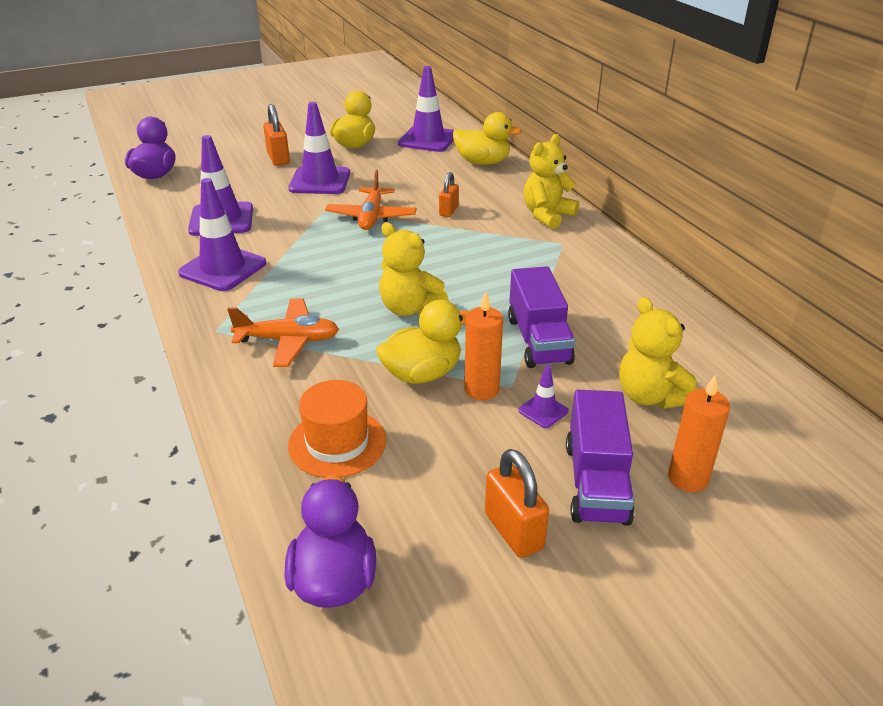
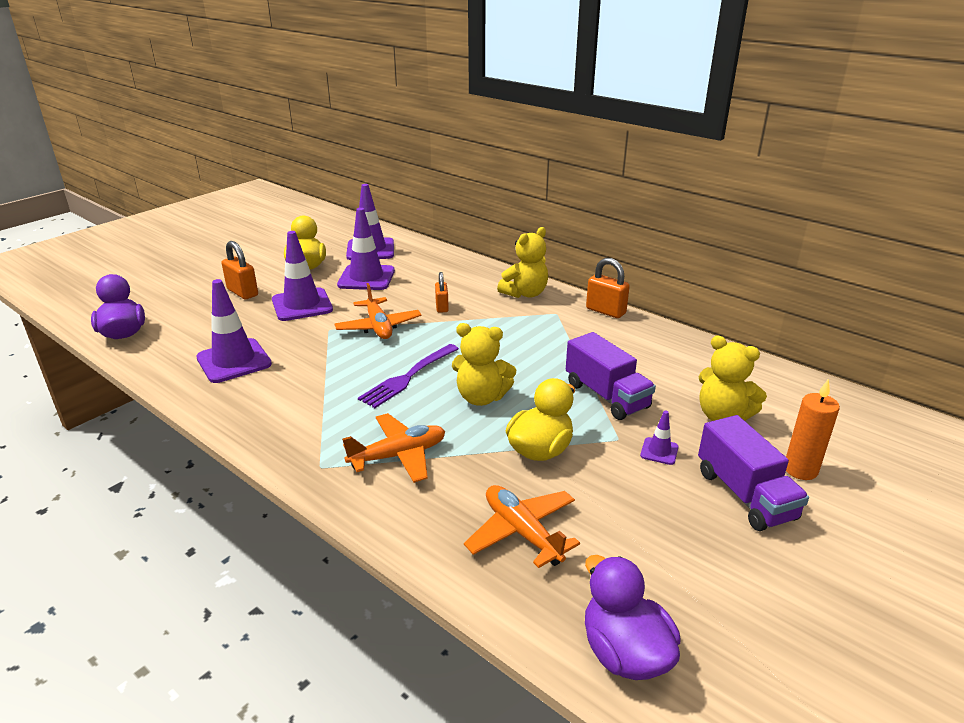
camera: 25 degrees left, 5 degrees down
purple traffic cone [178,178,266,291] -> purple traffic cone moved to [337,208,395,290]
orange hat [288,380,386,478] -> orange plane [464,485,580,568]
yellow duck [453,112,522,165] -> none
orange candle [464,291,503,400] -> none
orange padlock [485,449,549,558] -> orange padlock moved to [586,258,630,318]
yellow teddy bear [524,134,579,229] -> yellow teddy bear turned 150 degrees counterclockwise [497,227,548,298]
none -> purple fork [358,344,459,408]

